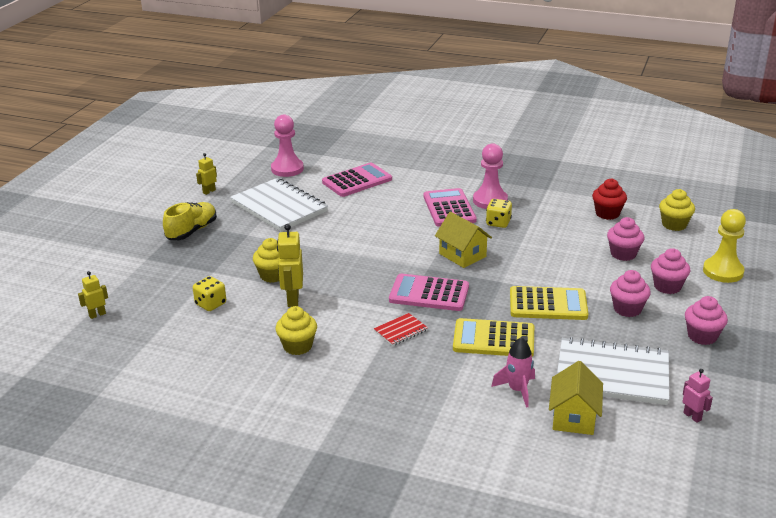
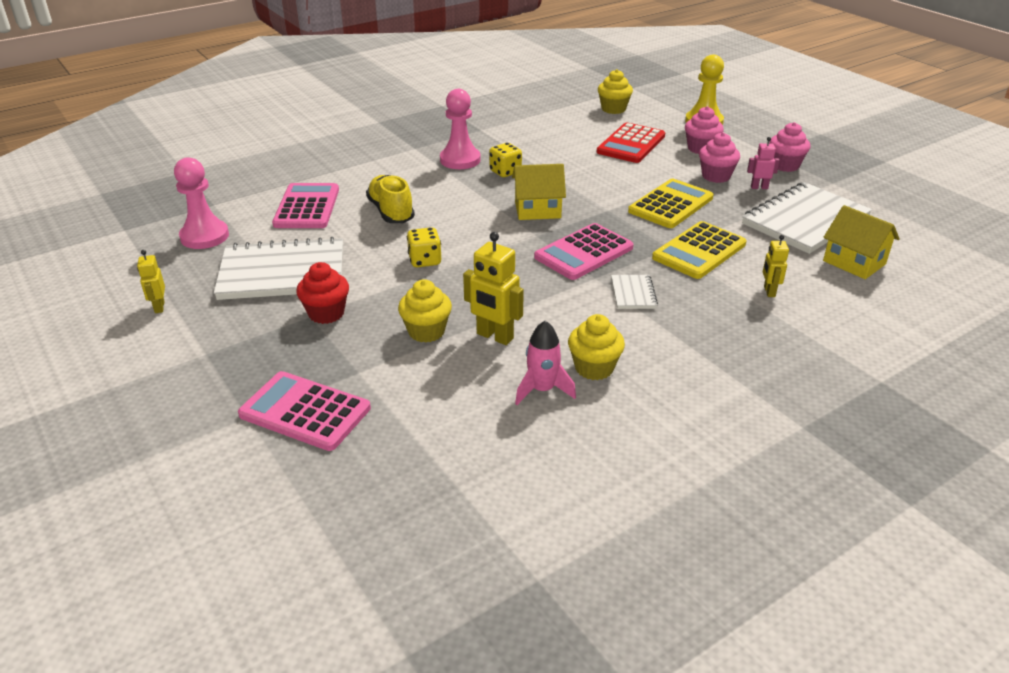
camera: 55 degrees left, 5 degrees up
yellow robot [78,271,108,319] -> yellow robot moved to [763,235,789,297]
yellow shoe [163,202,217,240] -> yellow shoe moved to [366,175,415,223]
yellow dice [193,276,226,311] -> yellow dice moved to [407,227,441,267]
red notebook [374,313,428,346] -> white notebook [611,275,658,309]
pink calculator [423,188,477,226] -> pink calculator moved to [238,371,371,451]
pink rocket [491,337,535,408] -> pink rocket moved to [515,321,576,405]
red cupcake [592,178,627,220] -> red cupcake moved to [296,262,349,324]
pink cupcake [607,217,644,261] -> red calculator [597,123,665,163]
pink robot [683,369,713,423] -> pink robot moved to [747,137,780,189]

